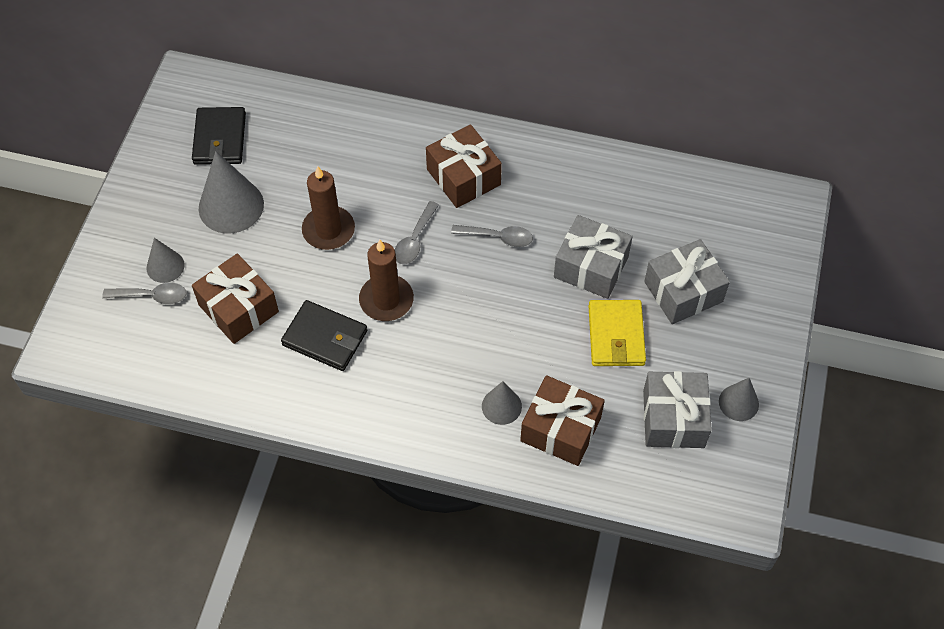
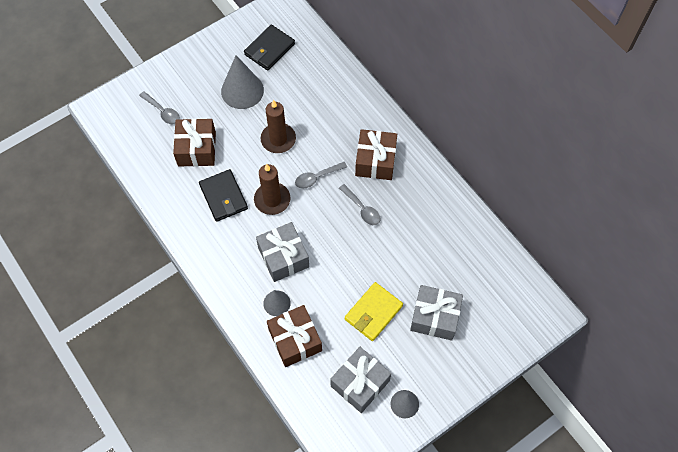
camera: 40 degrees right, 5 degrees up
grey cone [146,238,185,283] -> none
grey gift [554,215,633,299] -> grey gift moved to [256,222,309,282]

